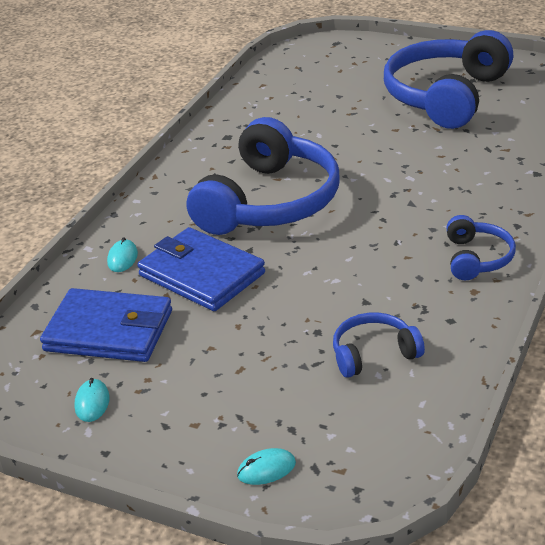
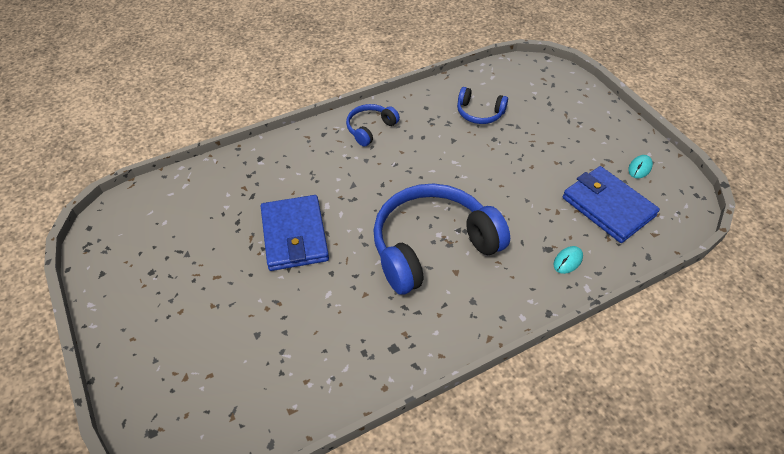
camera: 145 degrees left, 15 degrees up
blue wallet [137,227,265,311] -> blue wallet moved to [261,195,329,271]
turquoise mouse [237,448,296,485] -> none
blue headphones [384,30,514,129] -> none

